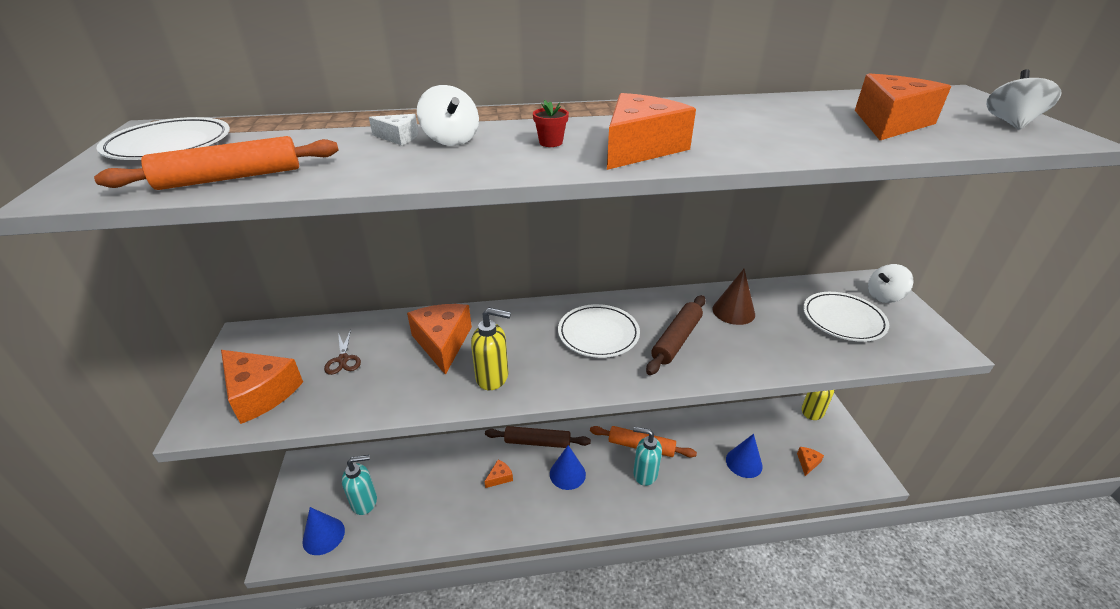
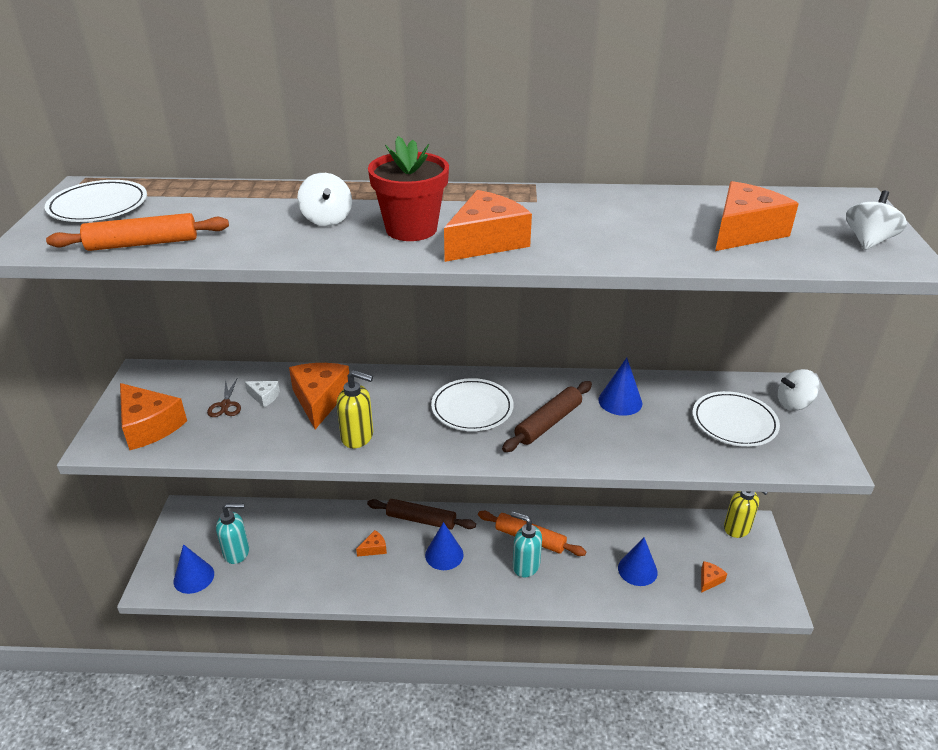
camera: 10 degrees right, 0 degrees up
white cheese [369,114,418,146] -> white cheese moved to [245,381,280,407]
red flower pot [533,100,569,147] -> red flower pot [368,136,449,241], size x2.48
brown cone [712,268,755,325] -> blue cone [598,358,642,416]

